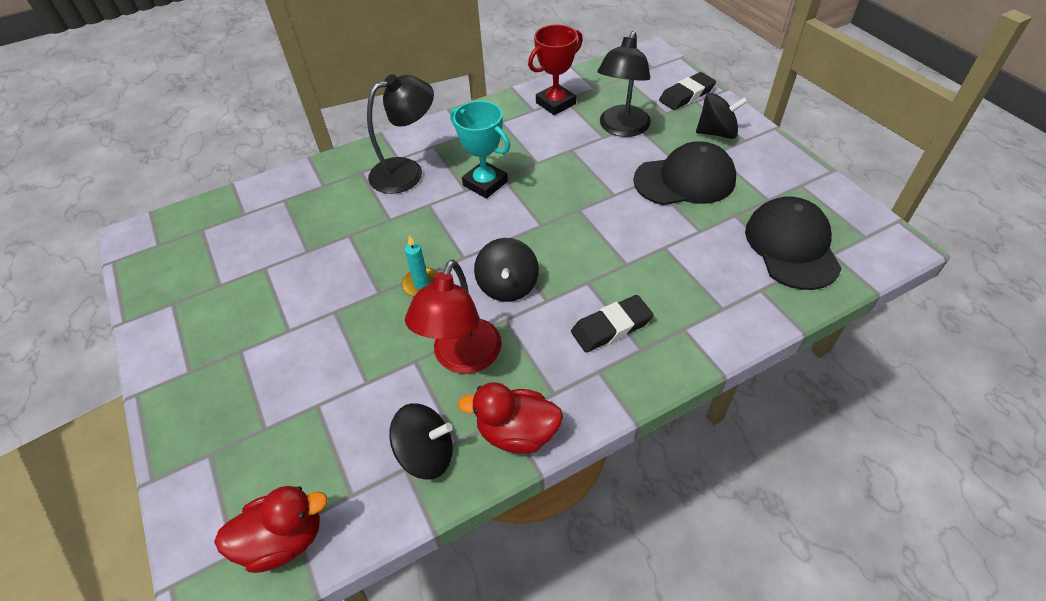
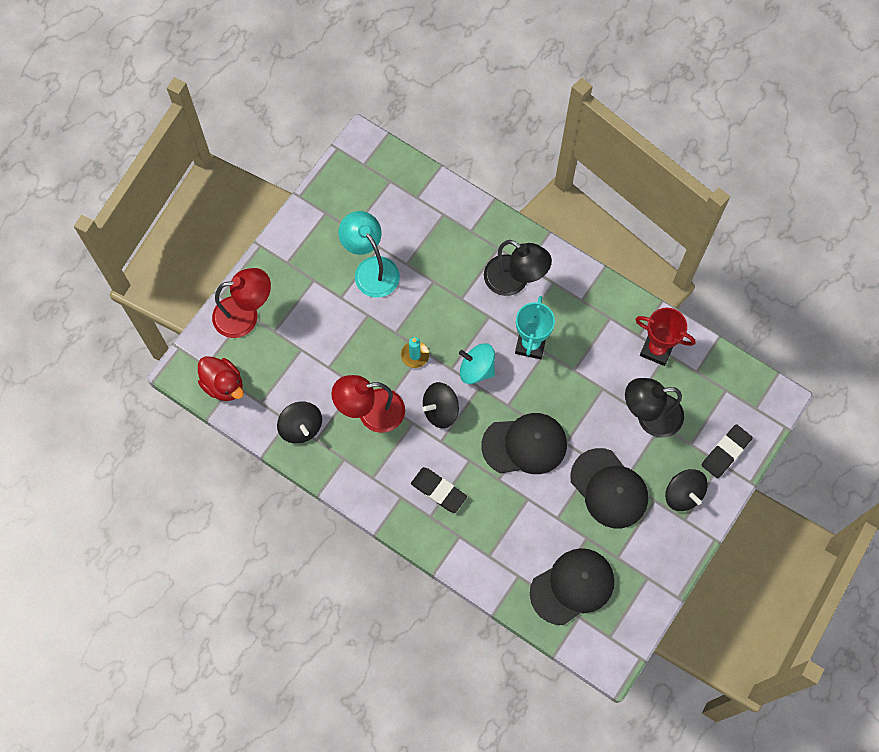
camera: 60 degrees right, 20 degrees up
red duck [458,382,563,454] -> none
black eraser [659,72,716,110] -> black eraser turned 75 degrees counterclockwise [701,424,753,478]
none -> red lamp [212,268,271,338]
none -> turquoise lamp [339,211,400,298]
none -> turquoise spinning top [459,343,495,384]
none -> black cap [481,413,567,474]

